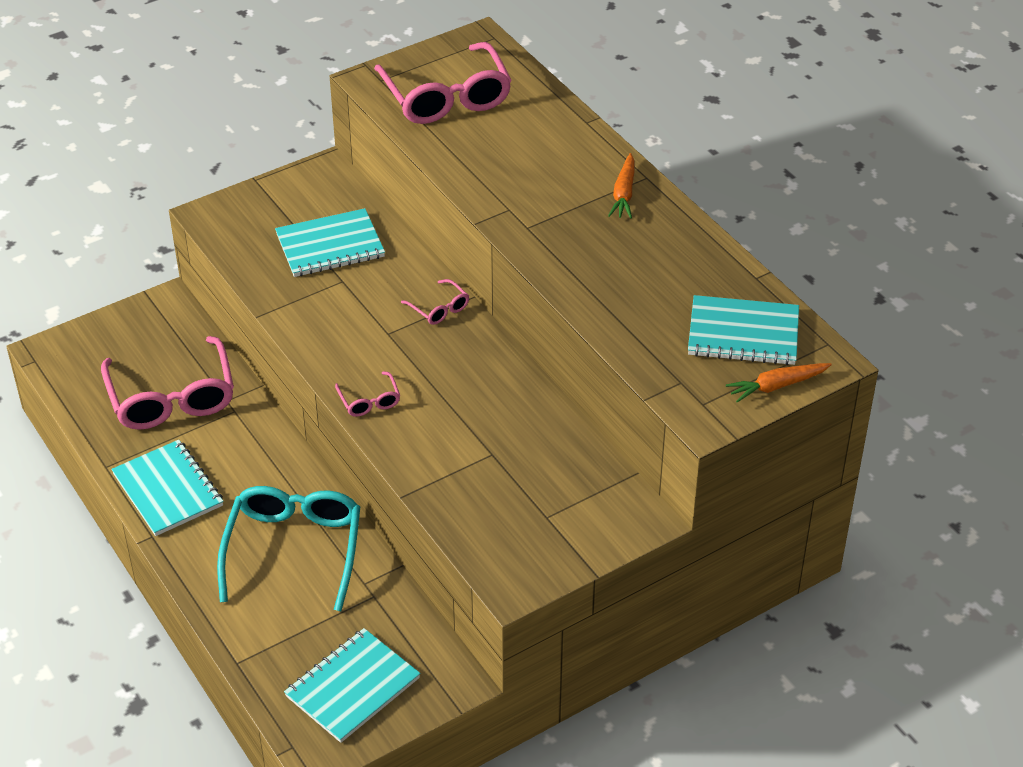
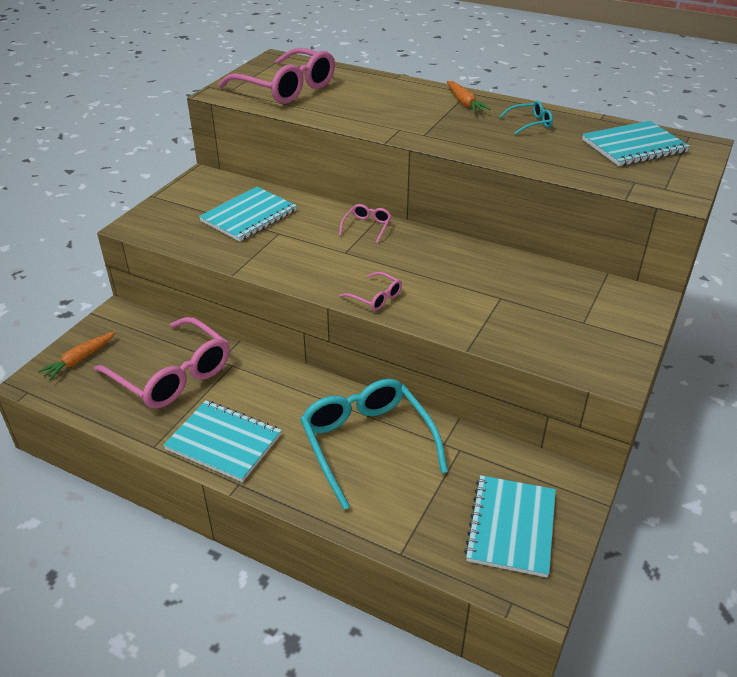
camera: 30 degrees left, 5 degrees down
pink glasses [401,279,469,325] -> pink glasses turned 90 degrees counterclockwise [339,204,392,243]
orange carrot [726,363,832,403] -> orange carrot moved to [38,331,116,380]
none -> turquoise glasses [499,101,553,135]

